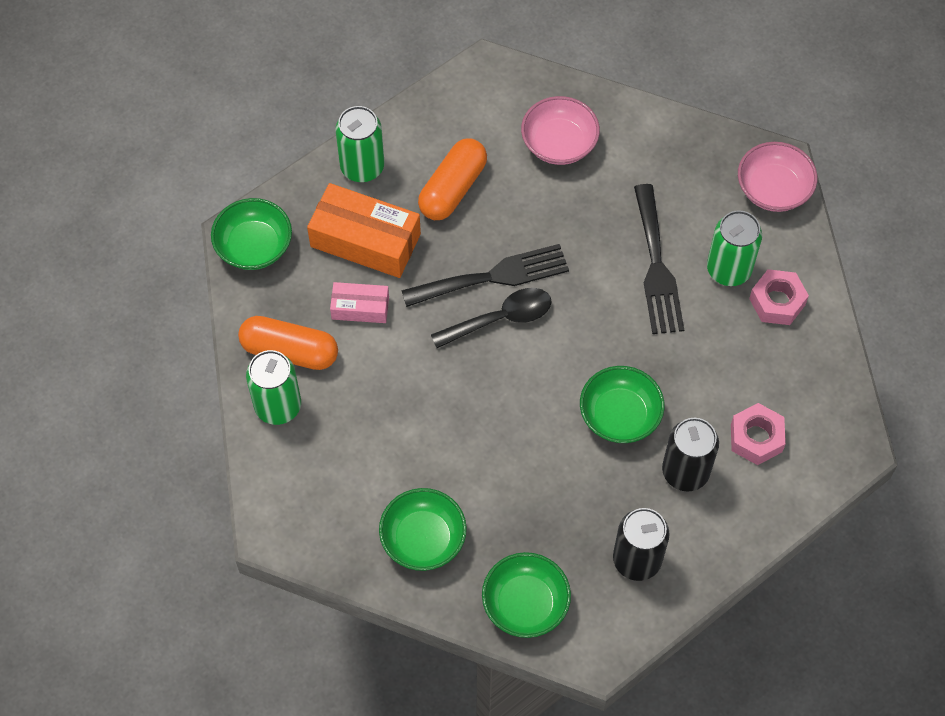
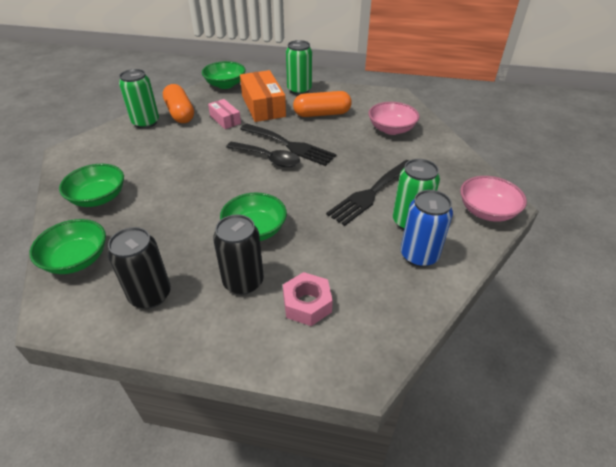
camera: 50 degrees right, 20 degrees down
pink nut [749,269,809,325] -> blue can [401,190,453,267]

